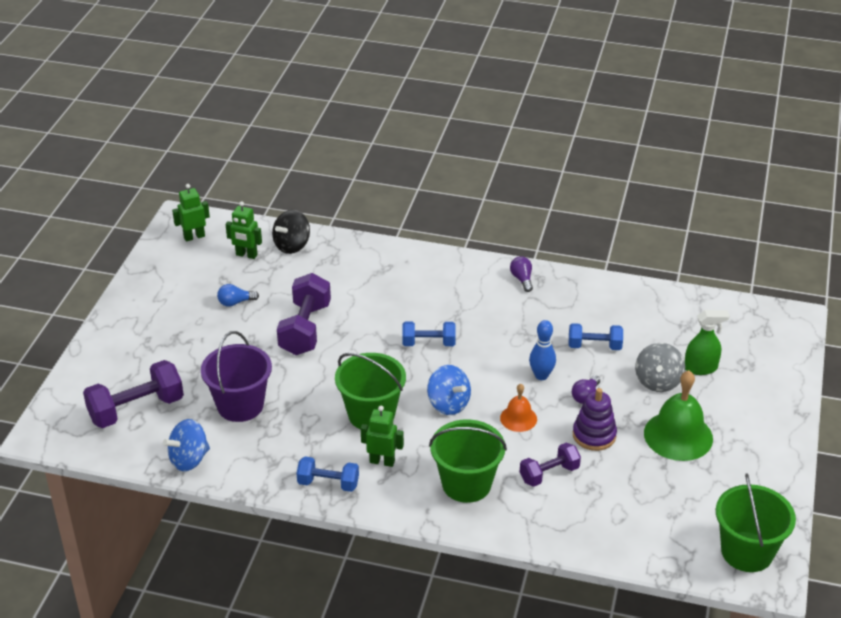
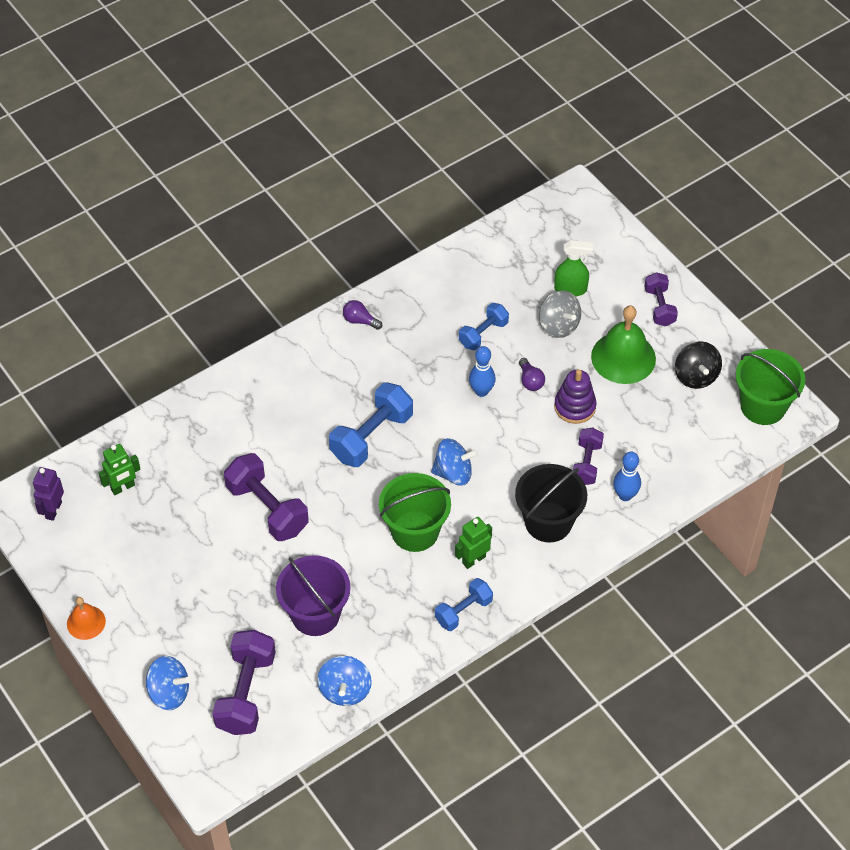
camera: 50 degrees left, 15 degrees up
green robot [172,184,210,242] -> purple robot [33,467,64,521]
blue light bulb [217,284,259,307] -> none
black spinning top [272,210,310,254] -> black spinning top moved to [675,341,722,389]
blue dumbbell [402,322,456,346] -> blue dumbbell [329,383,413,467], size x1.64
green bucket [429,419,507,503] -> black bucket [515,464,587,543]
orange bell [500,384,537,432] -> orange bell moved to [67,597,106,640]
green spray bottle [685,310,730,375] -> green spray bottle turned 60 degrees clockwise [554,240,594,297]
none -> blue spinning top [146,656,190,710]
none -> blue bowling pin [613,452,641,501]
none -> purple dumbbell [644,272,678,326]

